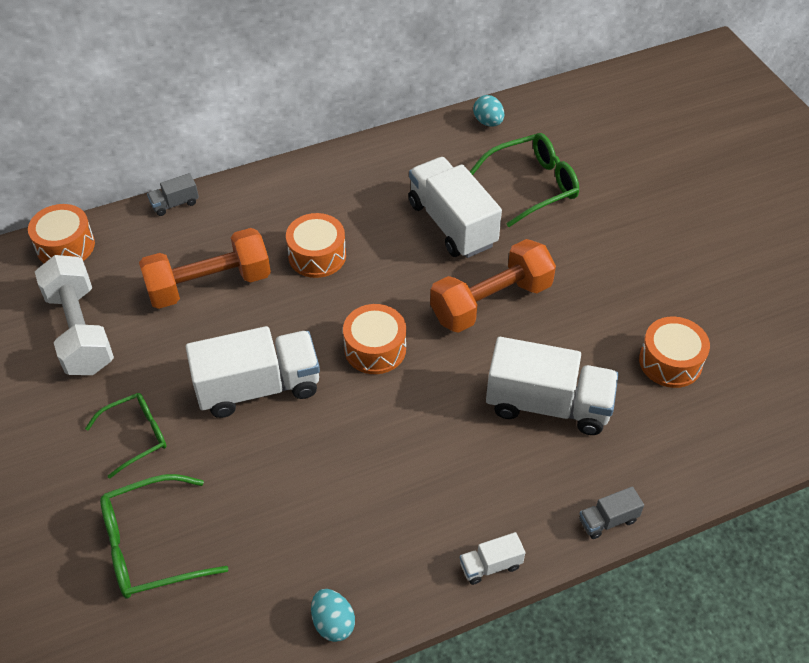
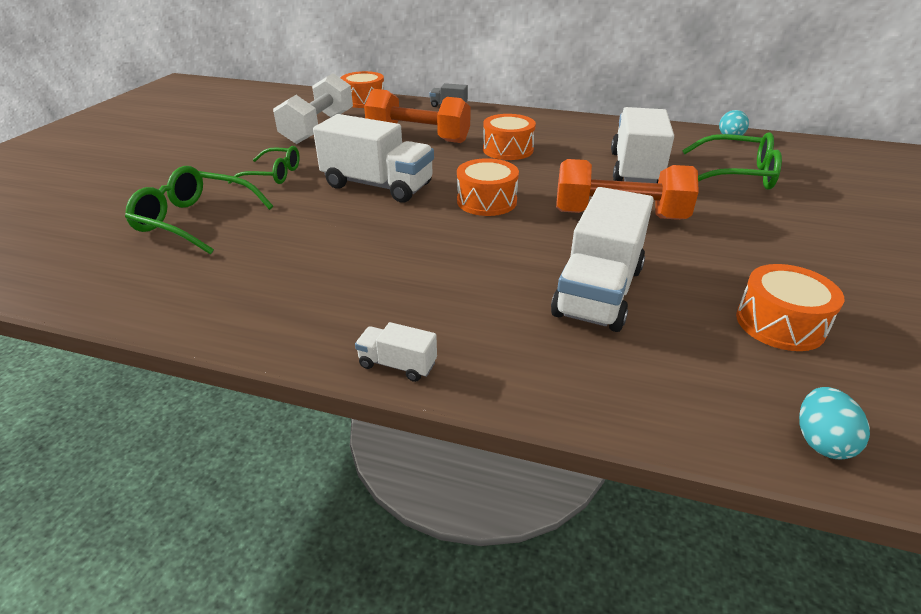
camera: 40 degrees right, 15 degrees down
turquoise egg [311,589,355,642] -> turquoise egg moved to [799,387,870,459]
white truck [486,337,619,435] -> white truck turned 60 degrees clockwise [551,187,654,332]
grey truck [579,486,644,539] -> none

